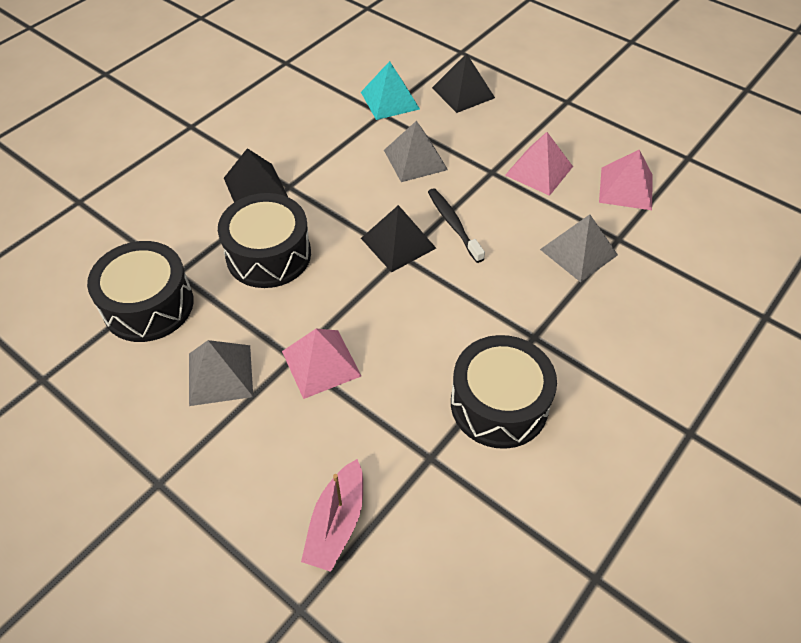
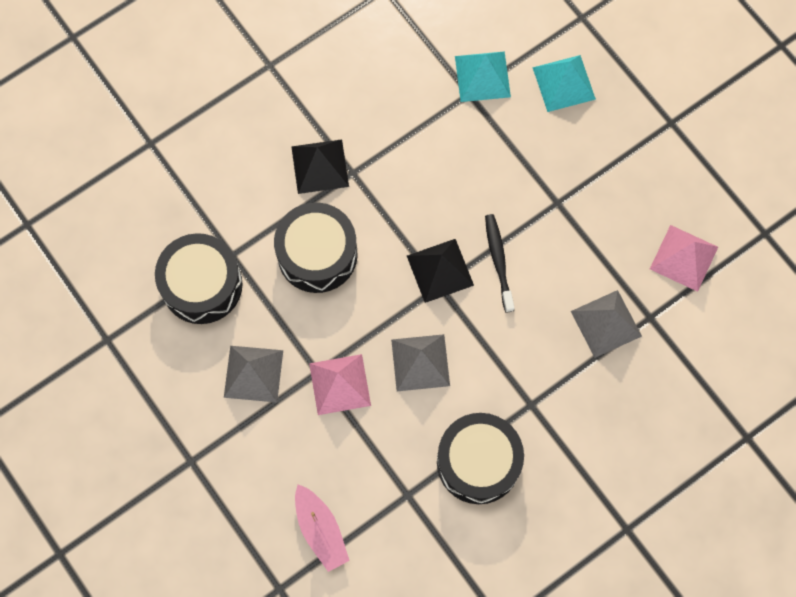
camera: 15 degrees right, 20 degrees up
pink boat [301,459,363,572] -> pink boat turned 60 degrees counterclockwise [295,484,350,572]
grey pyramid [384,121,448,182] -> grey pyramid moved to [391,334,450,391]
black pyramid [432,53,495,113] -> turquoise pyramid [532,55,596,112]
pink pyramid [505,132,573,196] -> none

